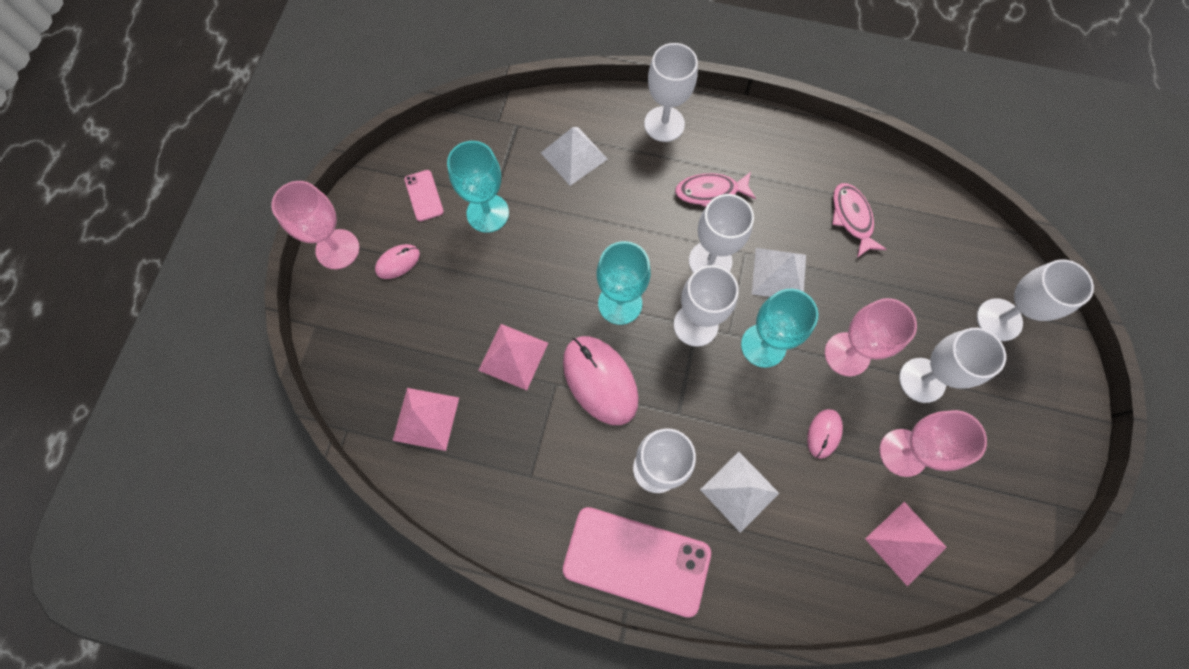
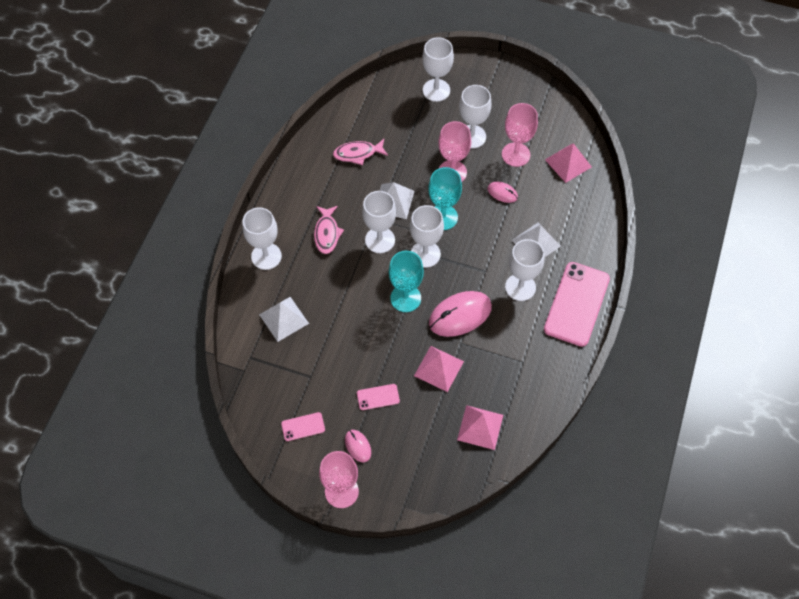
camera: 85 degrees left, 10 degrees down
turquoise goblet [447,141,509,233] -> none
none -> pink phone [357,384,400,410]

